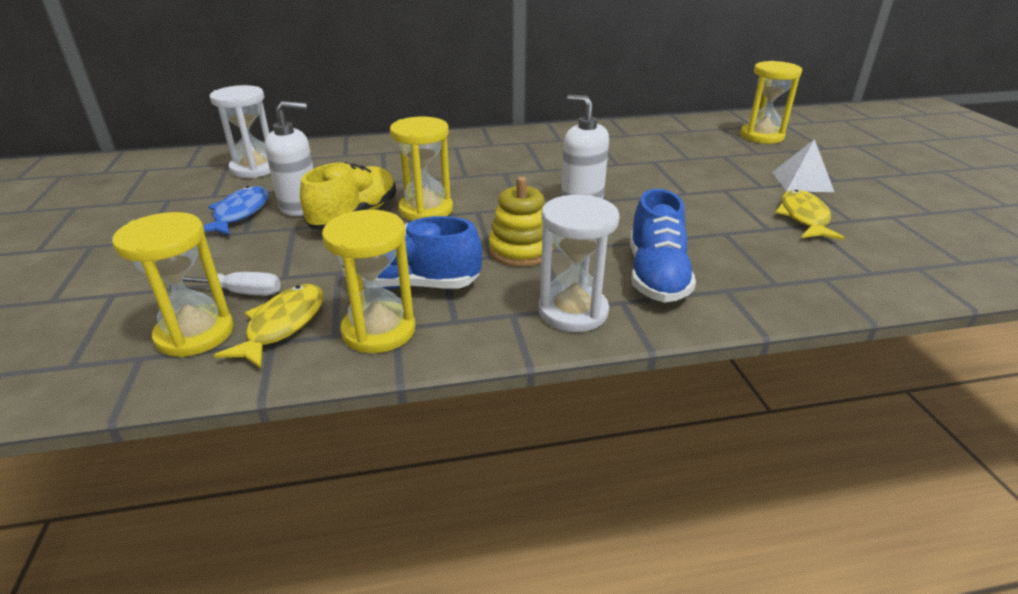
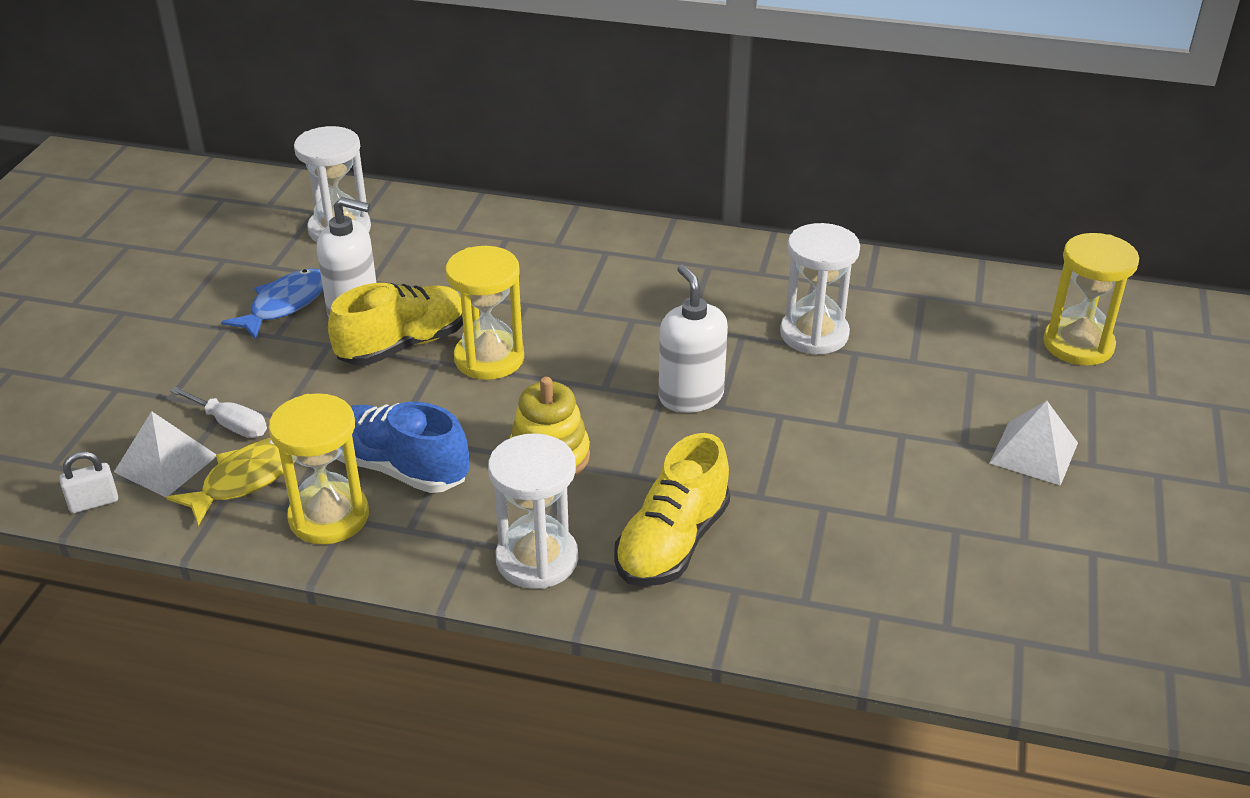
camera: 25 degrees right, 5 degrees up
yellow hourglass [112,212,234,357] -> white pyramid [114,411,216,497]
blue shoe [630,189,696,302] -> yellow shoe [614,433,730,586]
yellow fish [775,190,845,240] -> none
none -> white padlock [59,451,118,513]
none -> white hourglass [780,223,860,355]

